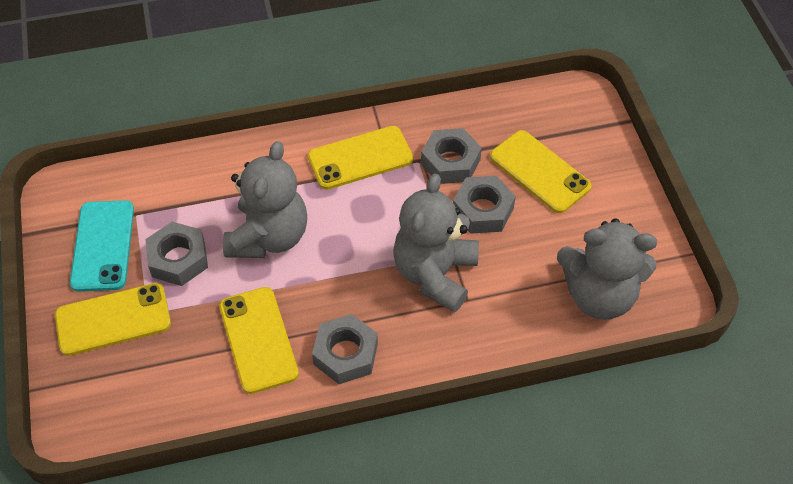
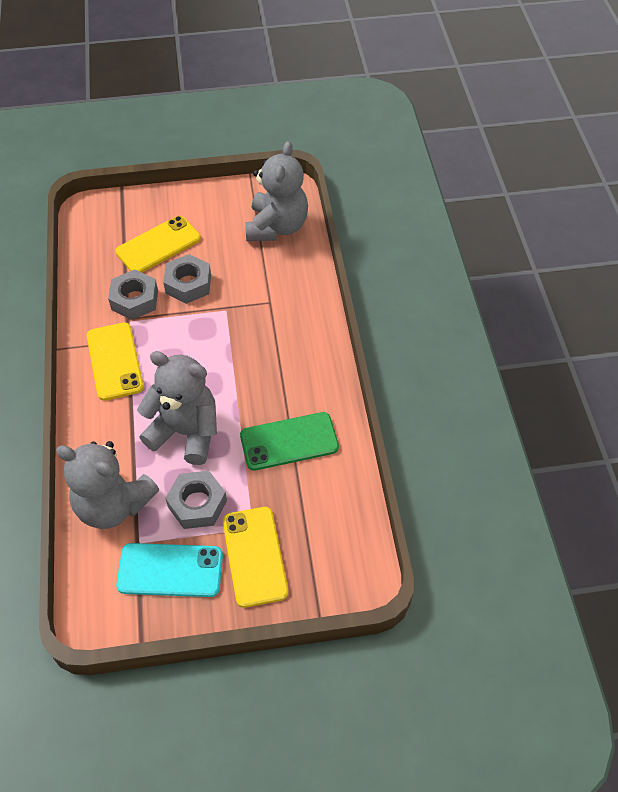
camera: 85 degrees left, 0 degrees up
yellow phone [219,287,299,394] -> green phone [240,412,339,471]
grey nut [312,314,378,384] -> none
grey teddy bear [393,174,479,312] -> grey teddy bear moved to [56,441,159,529]

